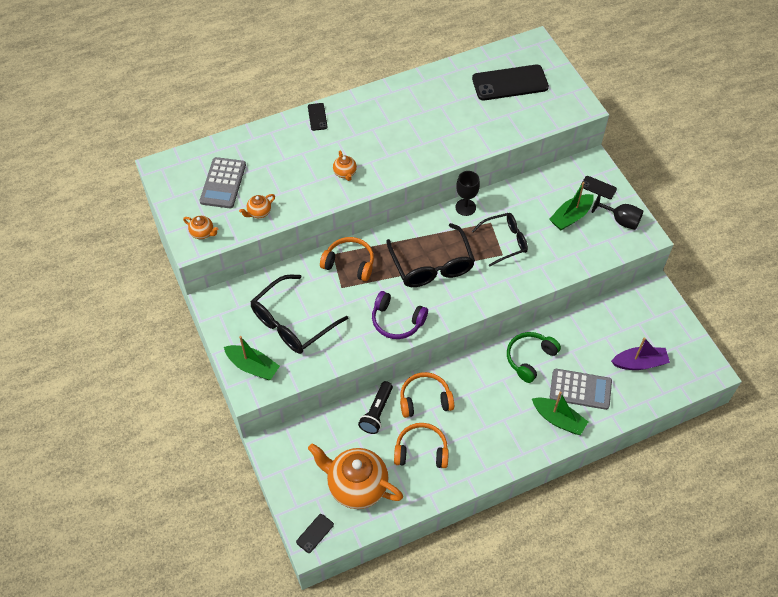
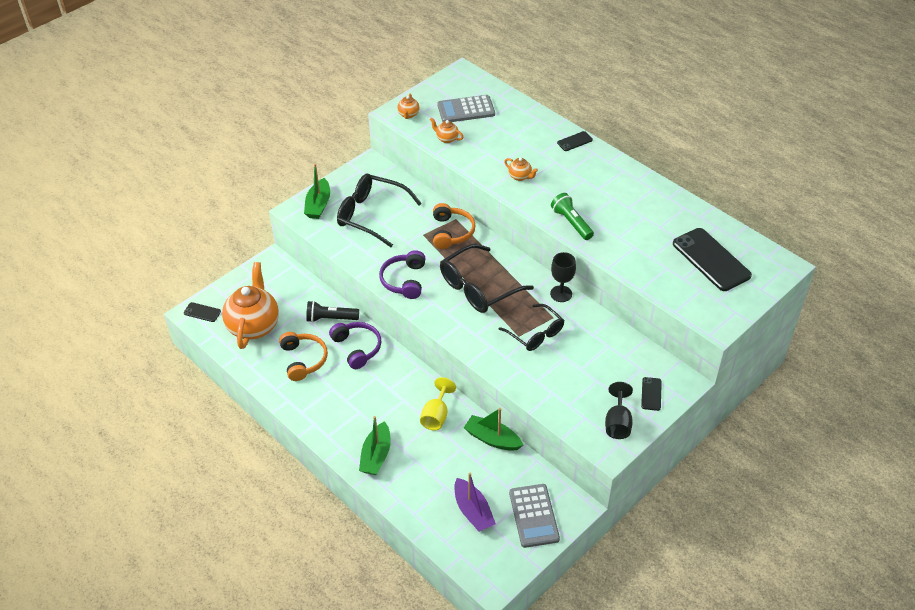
camera: 70 degrees right, 10 degrees down
orange teapot [333,151,357,181] -> orange teapot turned 105 degrees counterclockwise [504,157,538,181]
orange headphones [400,372,454,418] -> purple headphones [329,322,381,369]
green headphones [507,332,561,383] -> yellow goblet [420,377,456,431]
green boat [549,182,594,230] -> green boat moved to [464,408,523,451]
grey calculator [550,369,612,410] -> grey calculator moved to [509,484,560,548]
none -> green flashlight [551,193,594,240]

